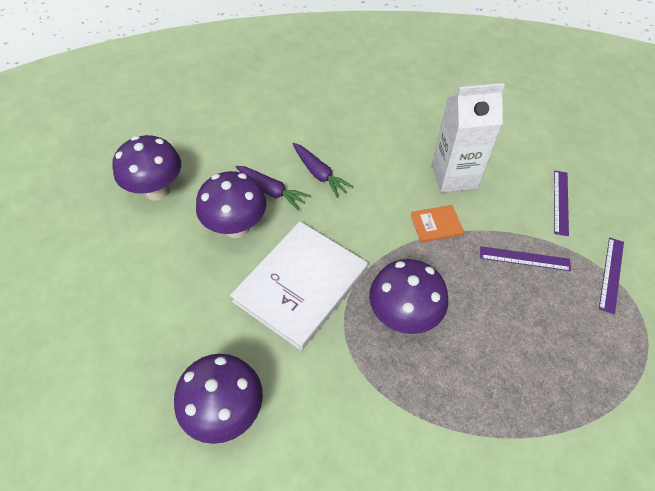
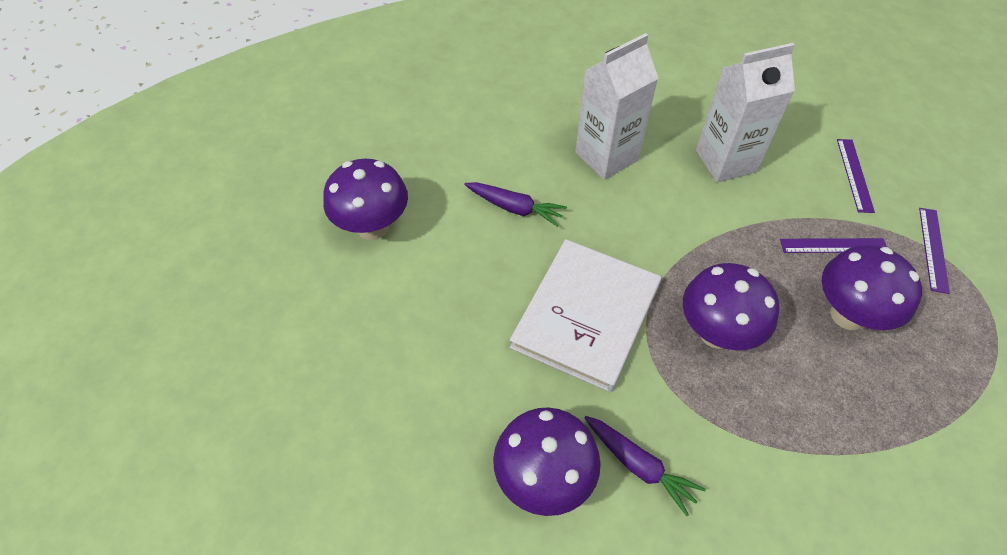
camera: 10 degrees left, 0 degrees up
purple mushroom [196,171,267,238] -> purple mushroom moved to [822,245,922,330]
purple carrot [293,143,354,198] -> purple carrot moved to [584,416,706,516]
orange book [410,205,464,243] -> none
none -> white carton [575,33,659,180]

